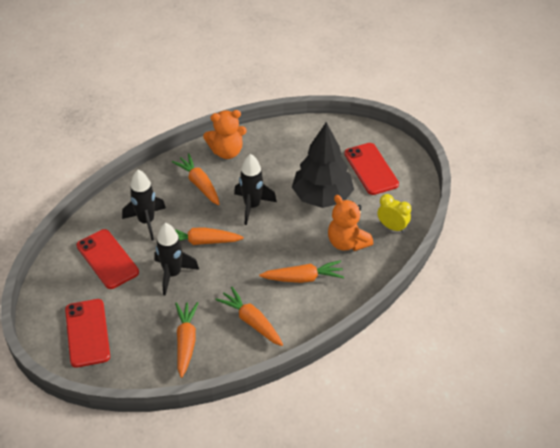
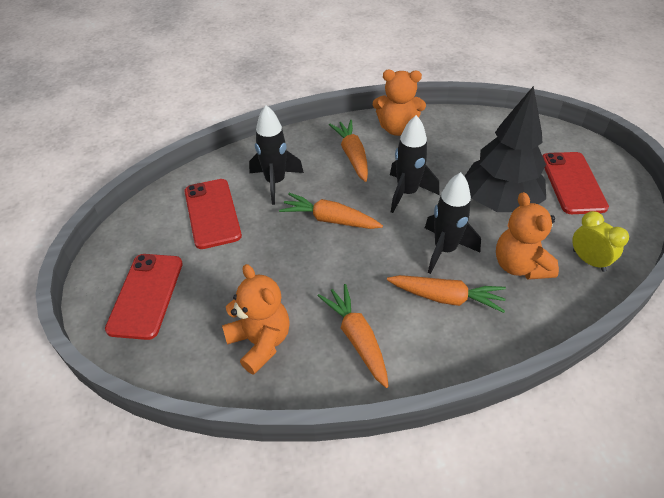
camera: 20 degrees right, 0 degrees up
black rocket [154,223,199,296] -> black rocket moved to [425,172,481,274]
orange carrot [175,302,198,378] -> orange teddy bear [222,264,290,375]

